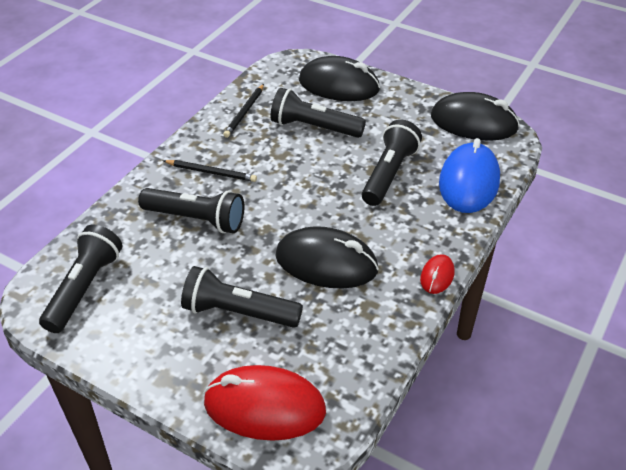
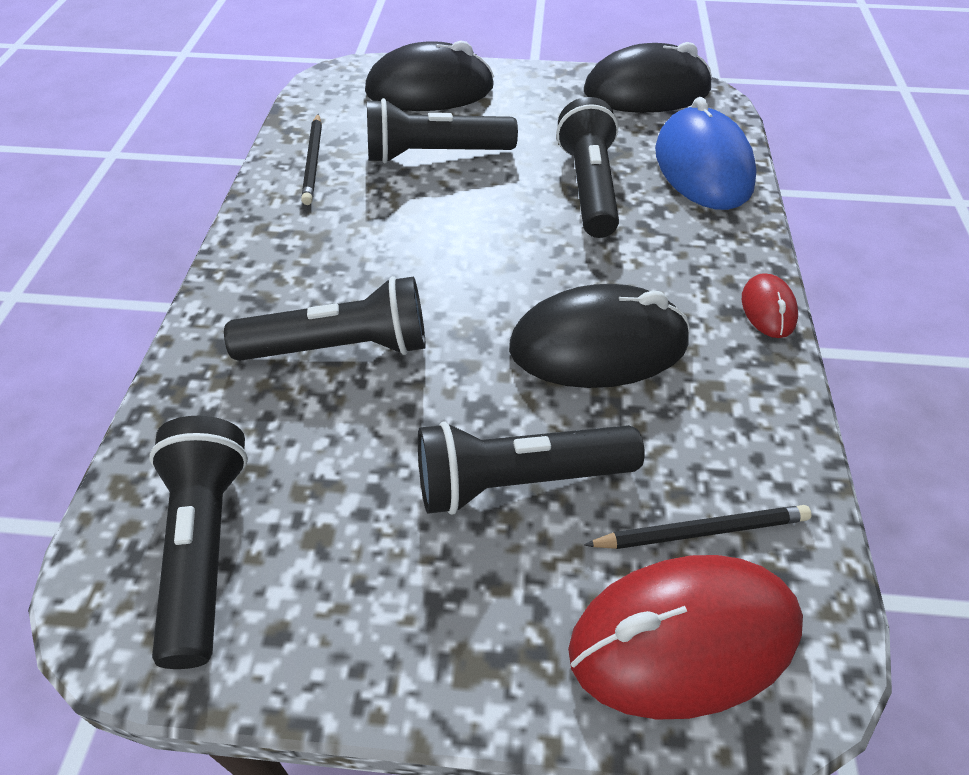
camera: 25 degrees left, 5 degrees up
black pencil [164,160,257,182] -> black pencil moved to [584,505,812,549]

